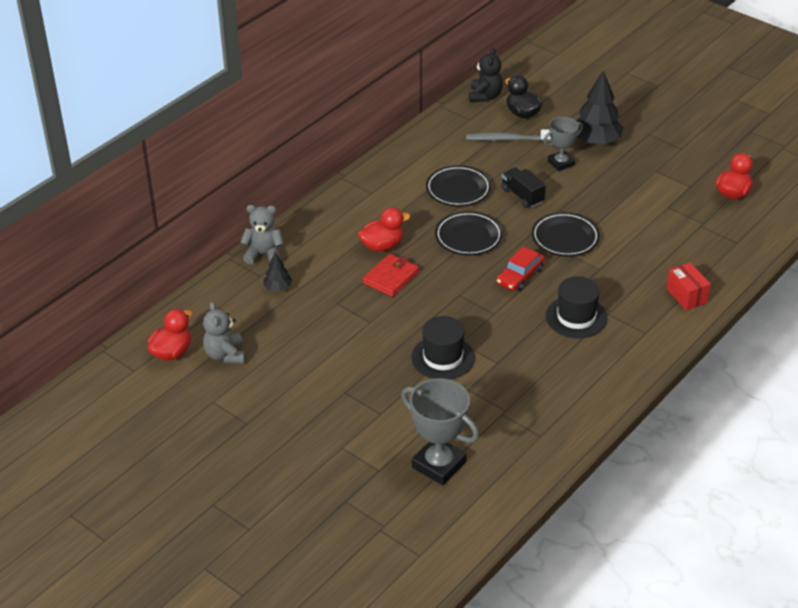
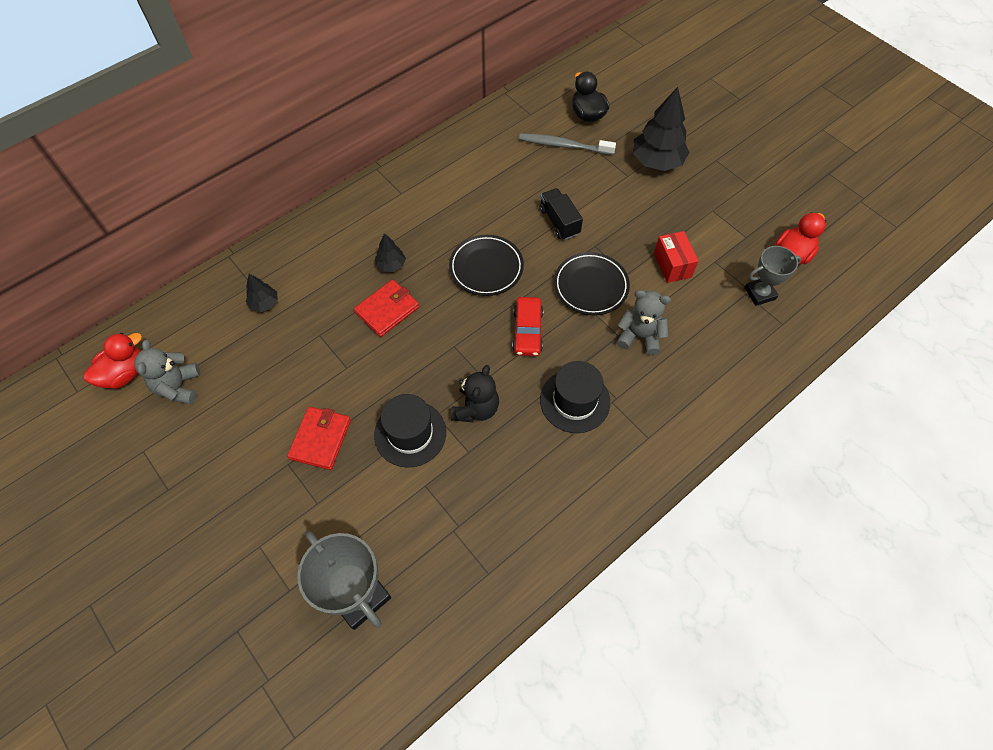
camera: 10 degrees right, 20 degrees up
grey teddy bear [241,205,284,264] -> grey teddy bear moved to [617,290,671,355]
red duck [358,208,410,251] -> black tree [375,233,406,272]
black plate [426,165,491,207] -> none
black teddy bear [469,48,503,102] -> black teddy bear moved to [451,365,499,422]
red car [497,246,545,291] -> red car turned 45 degrees counterclockwise [512,297,543,356]
grey trophy [544,117,583,171] -> grey trophy moved to [745,246,802,306]
red box [666,262,711,311] -> red box moved to [654,231,699,283]
none -> red wallet [287,407,351,470]

